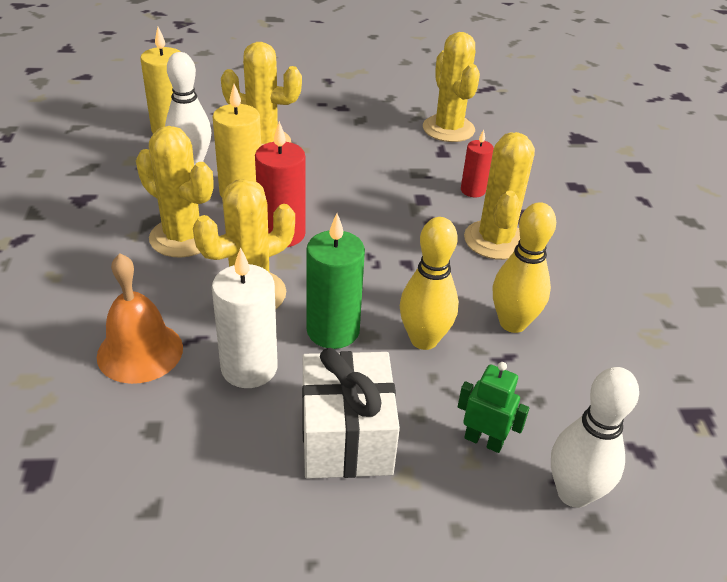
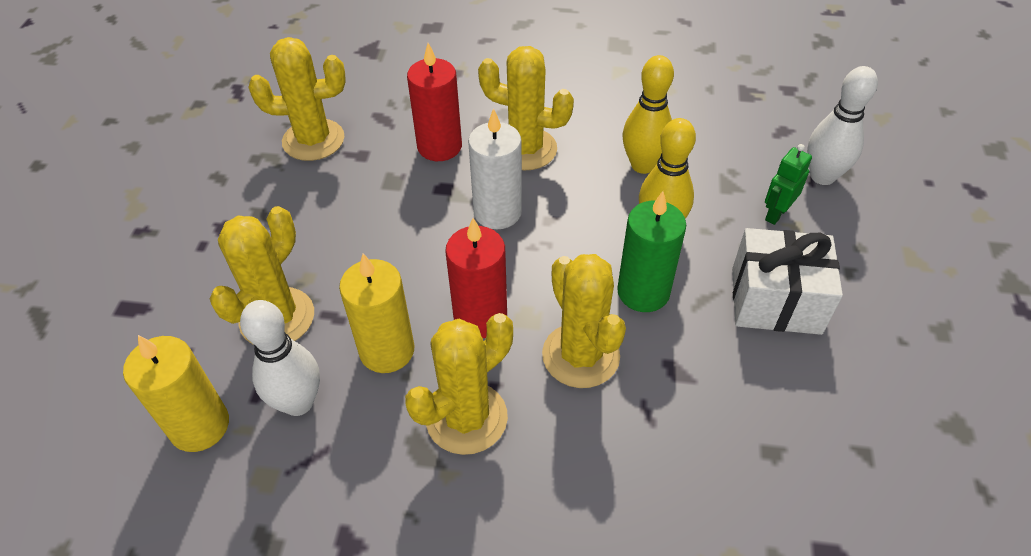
camera: 75 degrees left, 10 degrees up
orange bell [97,253,183,384] -> none
white candle [212,247,278,388] -> white candle moved to [468,108,522,229]
red candle [461,130,494,197] -> red candle [407,43,462,161], size x1.67

